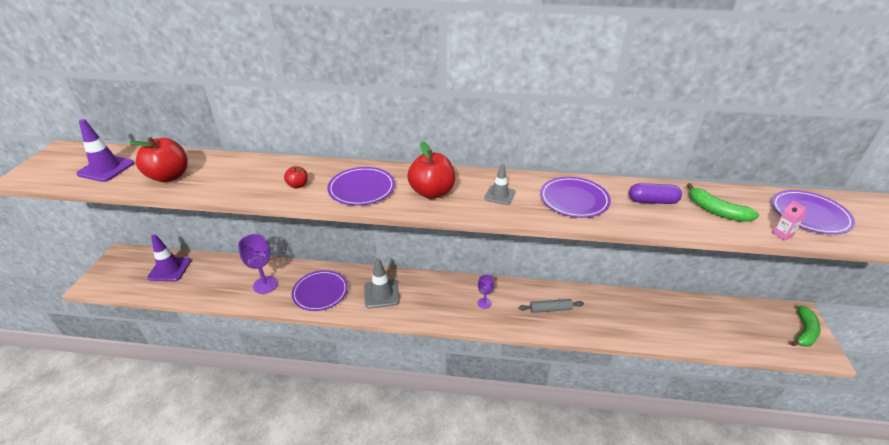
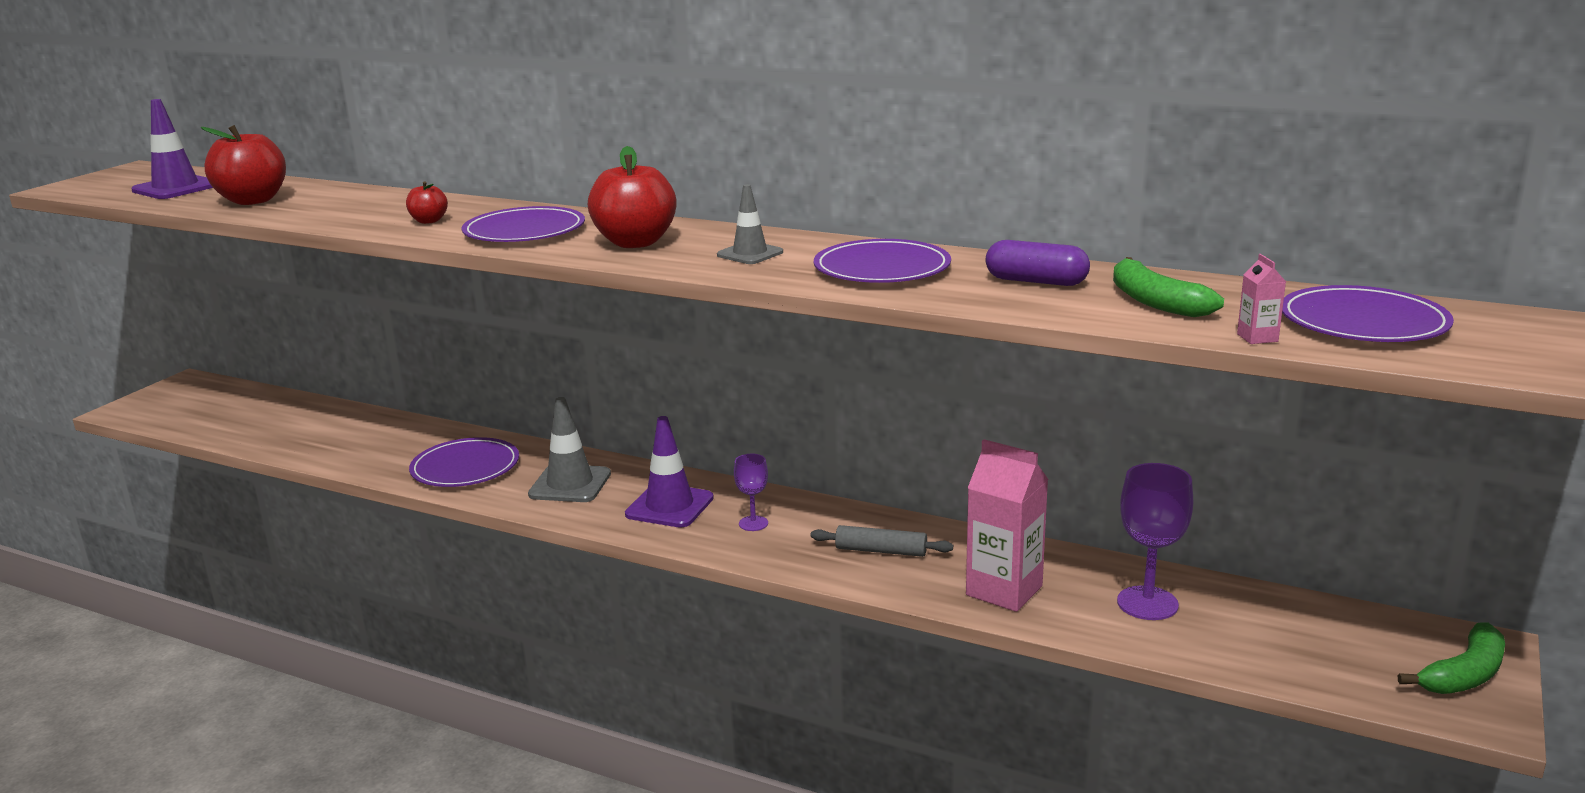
camera: 20 degrees right, 15 degrees down
purple traffic cone [147,234,191,281] -> purple traffic cone moved to [625,416,714,528]
purple goblet [238,234,278,294] -> purple goblet moved to [1117,463,1193,620]
none -> pink carton [966,439,1048,612]

